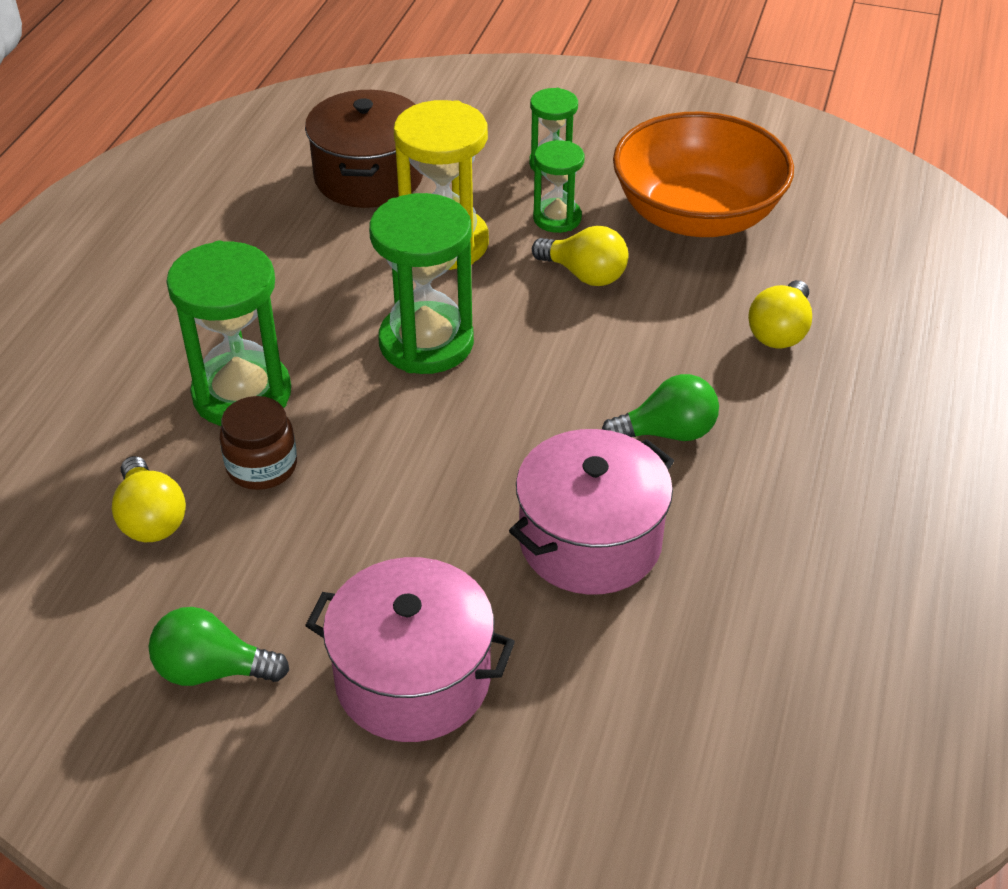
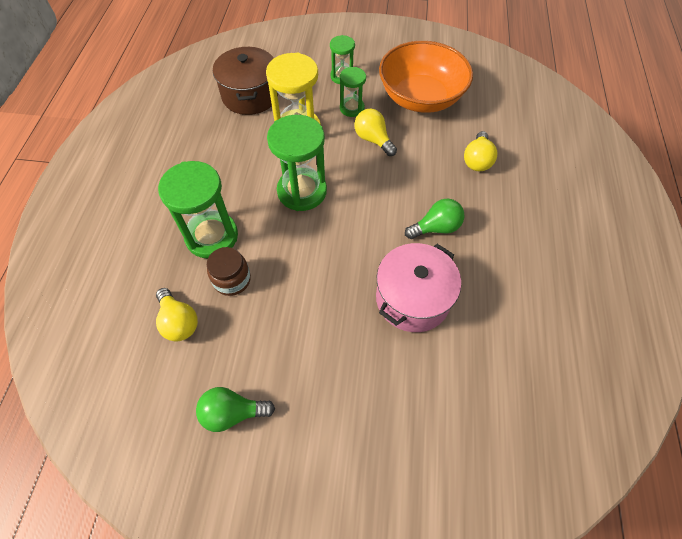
camera: 10 degrees left, 15 degrees up
pink pot [305,557,515,742] -> none
yellow light bulb [532,226,628,286] -> yellow light bulb turned 150 degrees counterclockwise [354,109,397,156]

